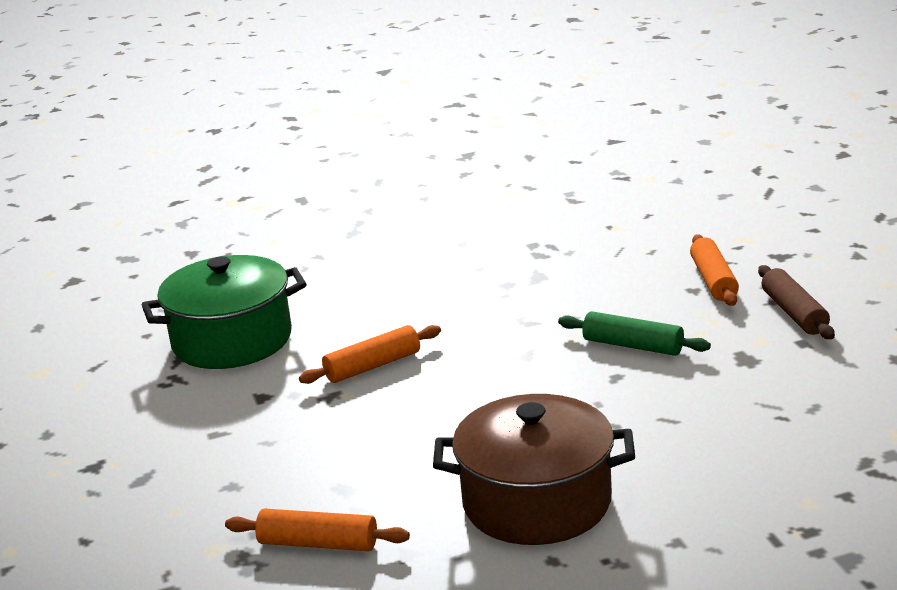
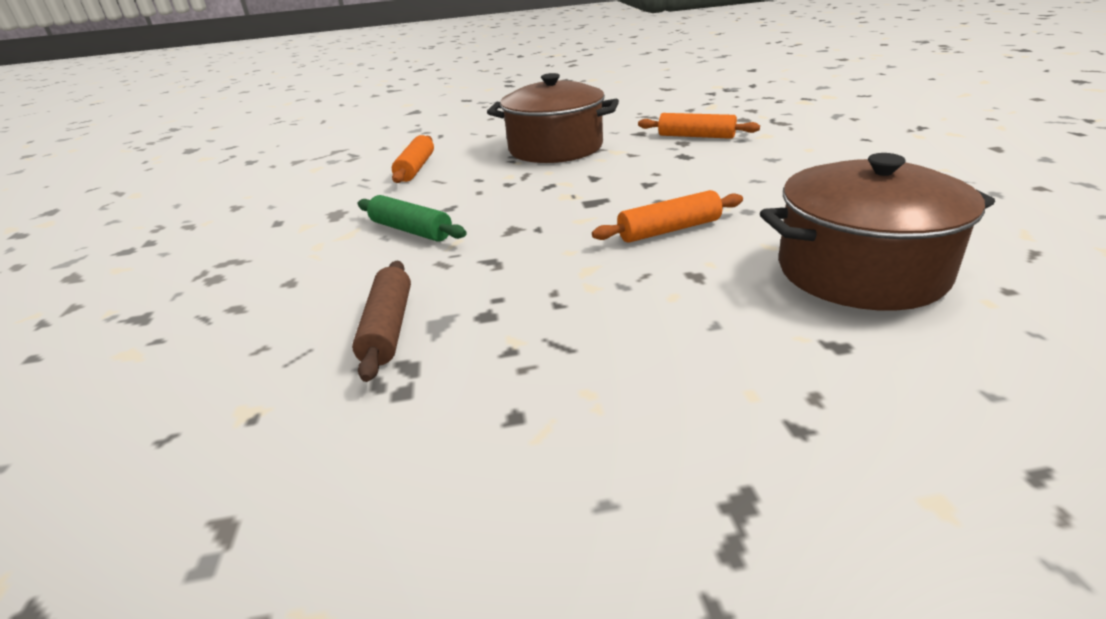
camera: 170 degrees left, 5 degrees up
green pot [142,255,307,369] -> brown pot [760,153,995,311]
orange rolling pin [690,234,739,306] -> orange rolling pin moved to [392,135,434,183]
brown rolling pin [758,265,835,339] -> brown rolling pin moved to [352,261,411,382]

